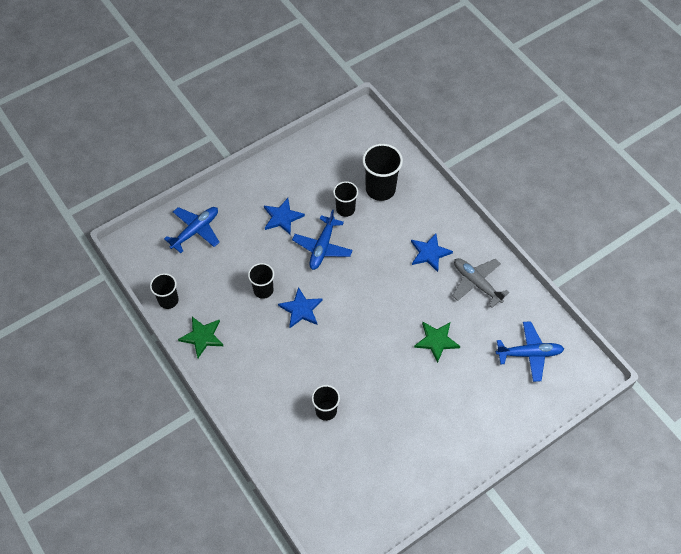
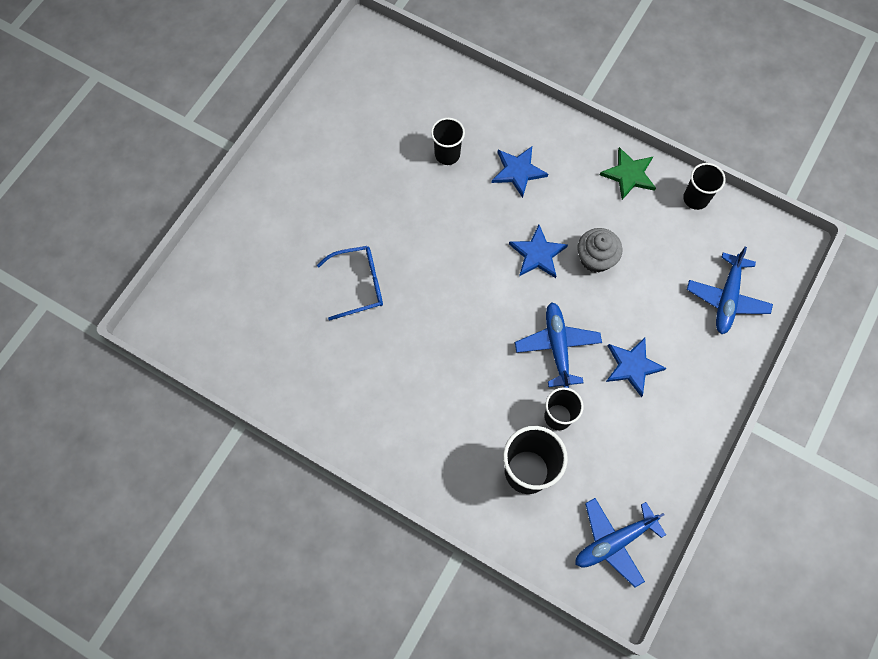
camera: 155 degrees right, 10 degrees up
black cup [248,263,274,299] -> grey cupcake [577,228,623,272]
blue star [411,233,453,272] -> blue star moved to [492,146,548,198]
green star [414,322,460,363] -> blue glasses [317,246,383,321]
grey plane [452,258,510,308] -> none
blue plane [496,321,564,382] -> blue plane moved to [575,498,666,587]

